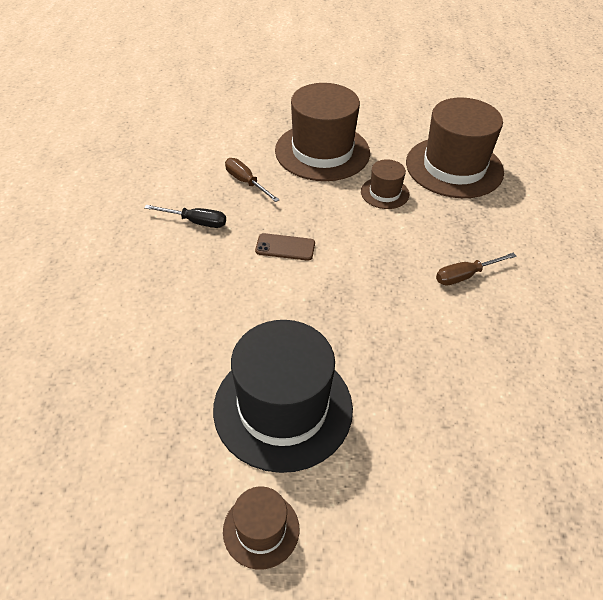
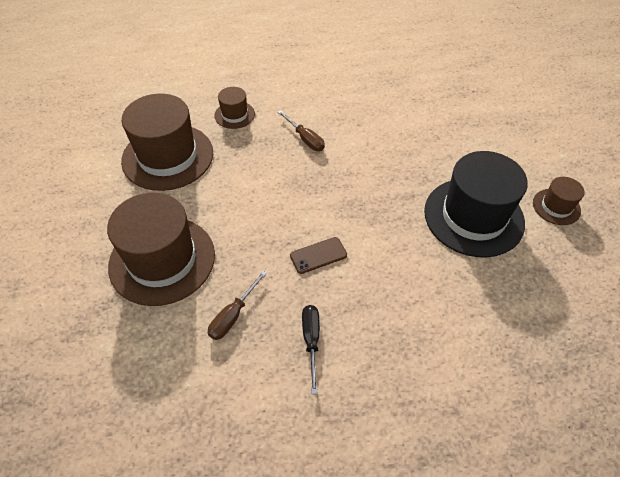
camera: 105 degrees left, 5 degrees up
brown phone [255,233,315,261] -> brown phone turned 75 degrees clockwise [290,237,347,274]
brown hat [361,159,409,209] -> brown hat moved to [214,87,255,129]

